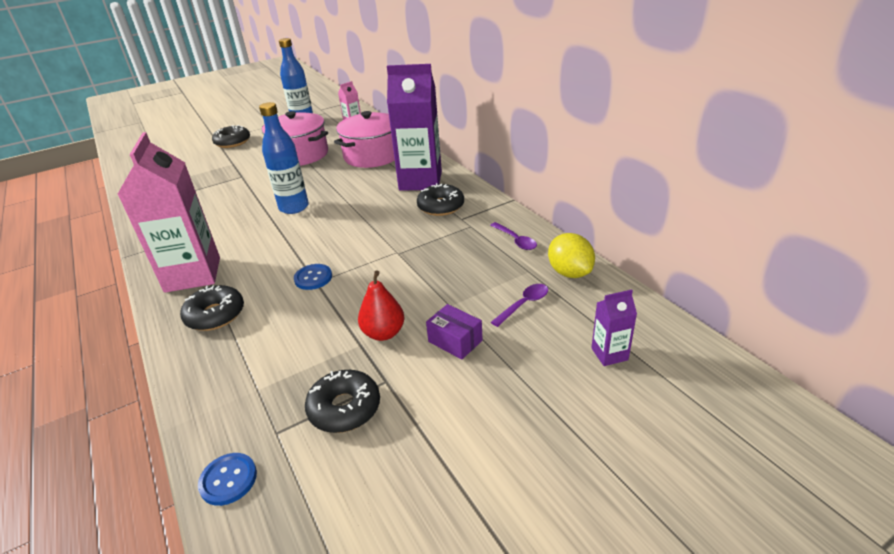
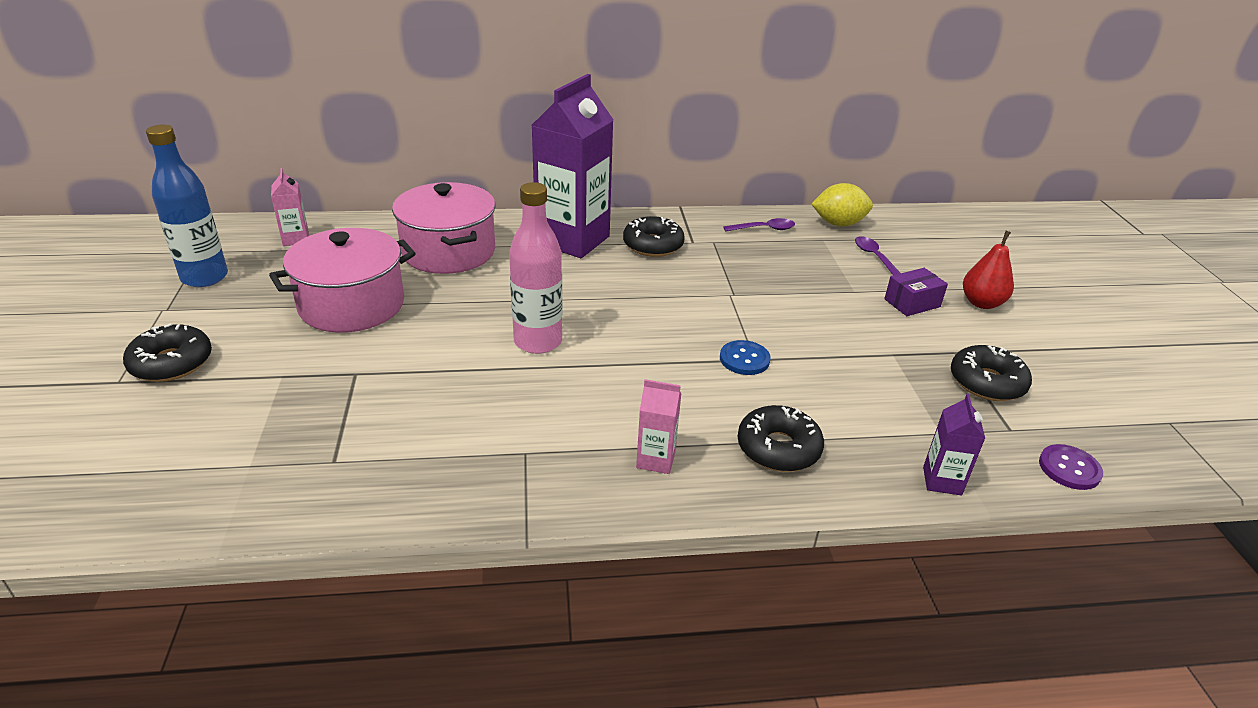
camera: 70 degrees left, 0 degrees up
pink carton [118,132,220,293] -> pink carton [636,379,681,474], size x0.44
blue button [198,453,257,506] -> purple button [1039,444,1103,490]
blue bottle [259,102,309,214] -> pink bottle [509,182,562,354]
red pear [358,270,404,341] -> red pear moved to [963,231,1014,309]
purple carton [591,289,637,366] -> purple carton moved to [923,394,985,495]

